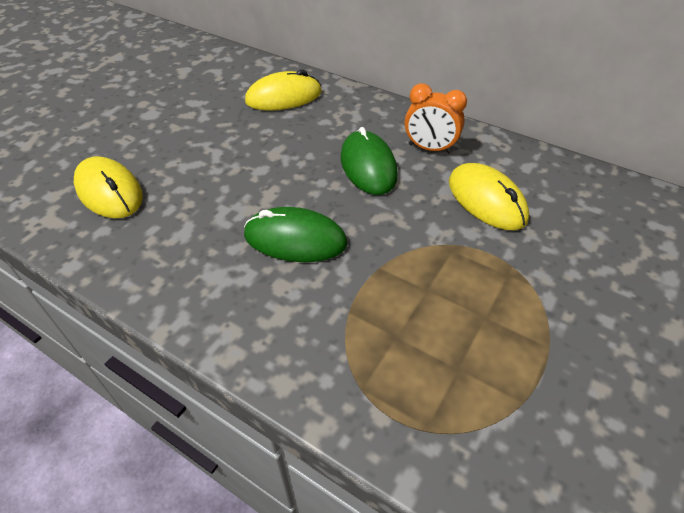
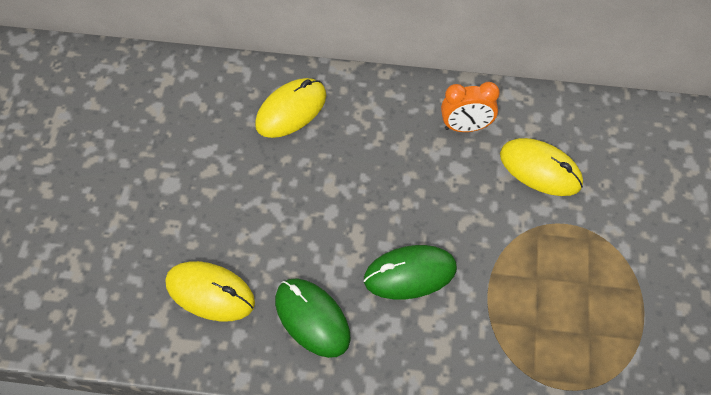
camera: 25 degrees left, 10 degrees up
green mouse [341,127,398,195] -> green mouse moved to [275,278,351,358]

